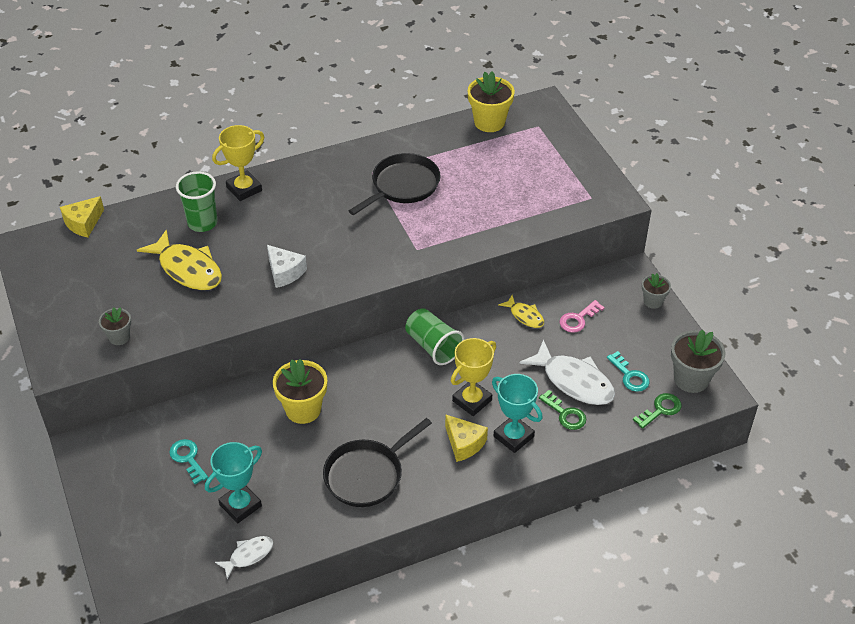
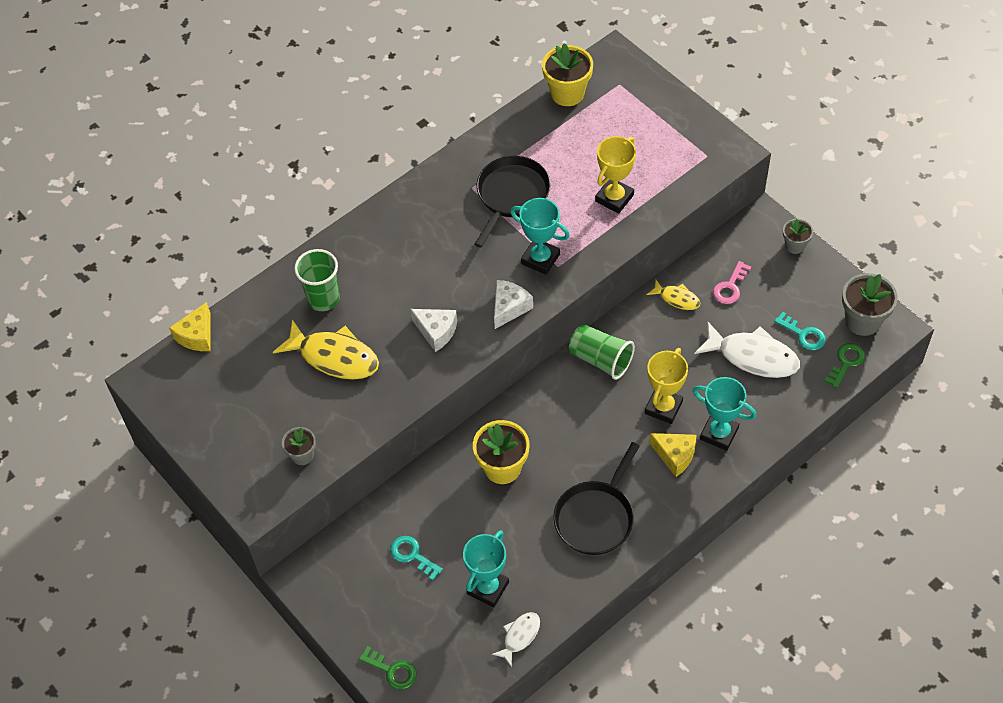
camera: 15 degrees left, 10 degrees up
yellow trophy [212,125,264,201] -> yellow trophy moved to [595,136,636,213]
green key [539,390,586,430] -> green key moved to [359,646,417,690]
none -> white cheese [494,280,533,329]
none -> turquoise trophy [510,198,570,275]

